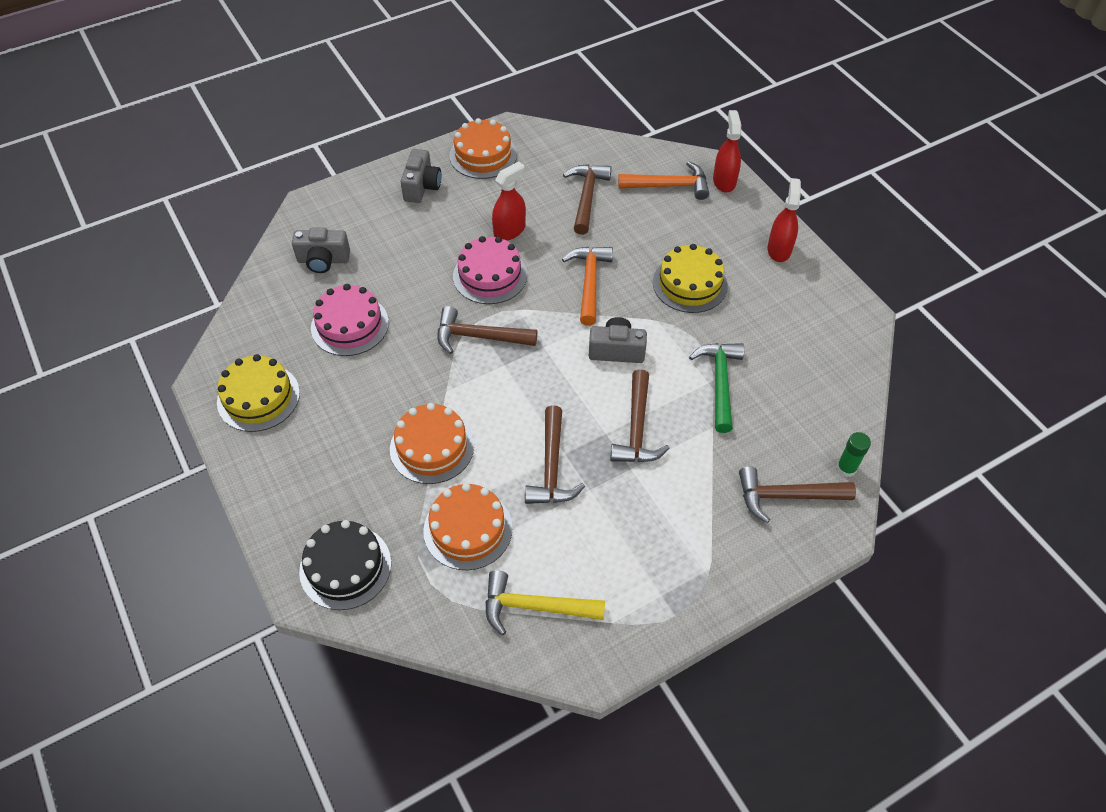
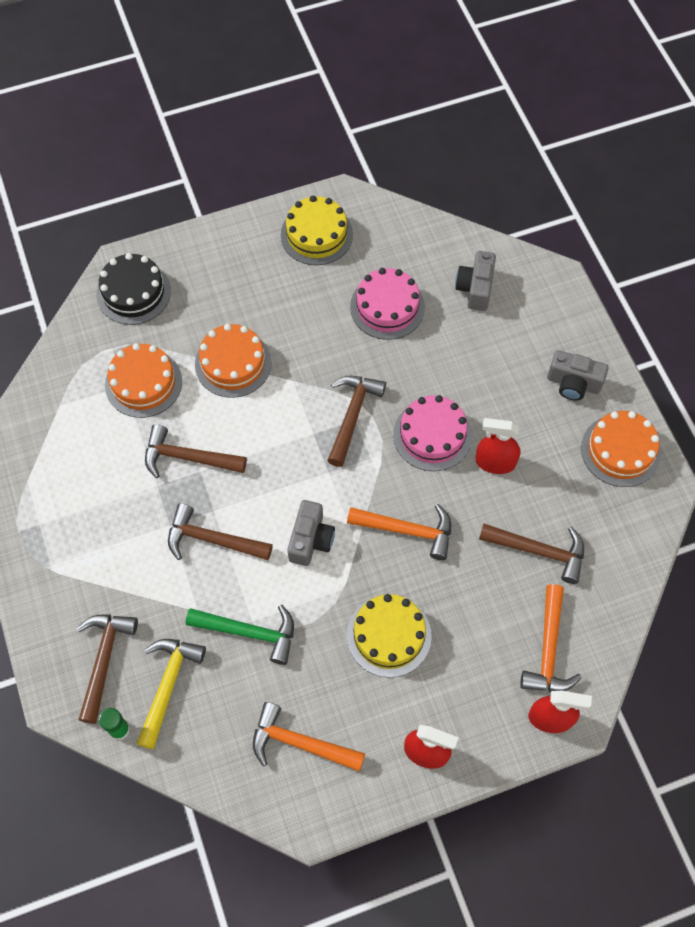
camera: 100 degrees right, 10 degrees up
yellow hammer [485,570,605,635] -> yellow hammer moved to [136,639,206,749]
red spray bottle [492,161,526,241] -> red spray bottle turned 135 degrees clockwise [475,418,520,474]
none -> orange hammer [253,702,365,772]

